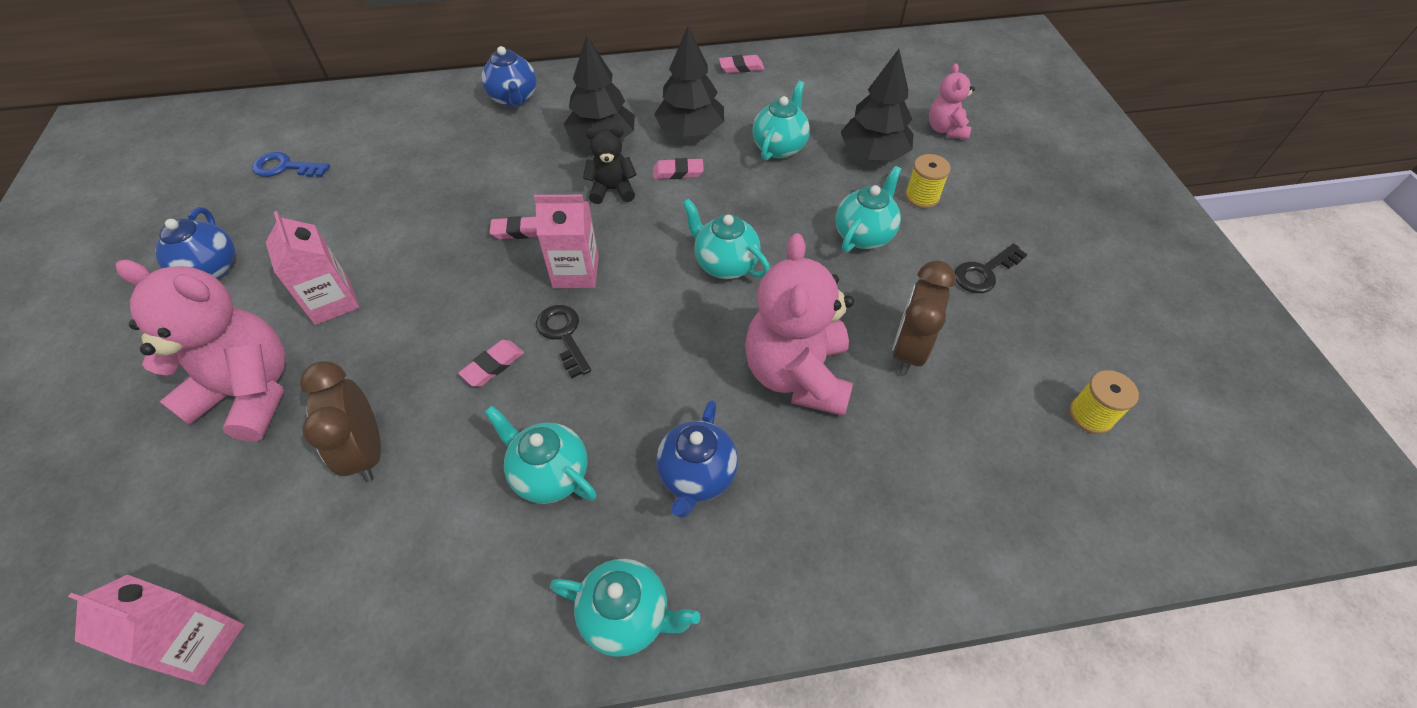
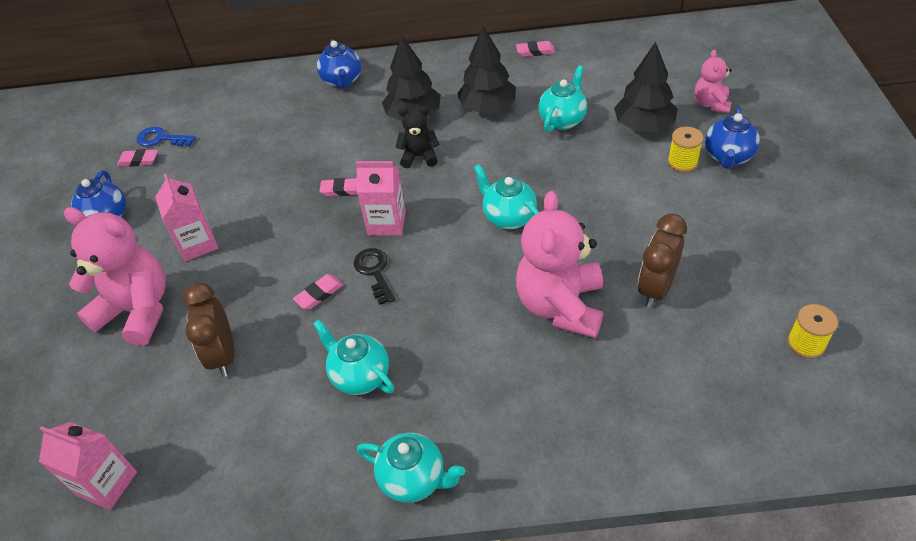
camera: 10 degrees right, 5 degrees down
pink eraser [653,158,704,179] -> pink eraser moved to [117,149,158,167]
blue teapot [656,400,738,518] -> blue teapot moved to [705,108,760,169]
turquoise teapot [836,166,901,253] -> none
black key [955,243,1028,293] -> none

